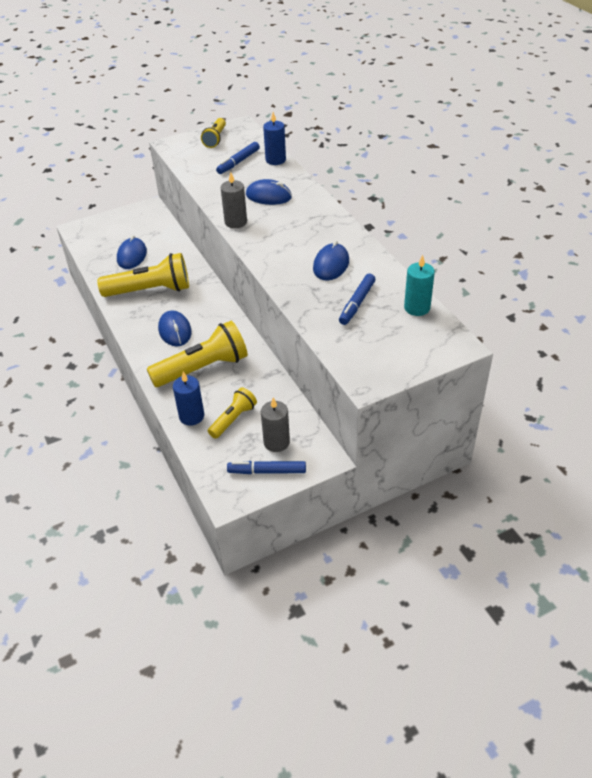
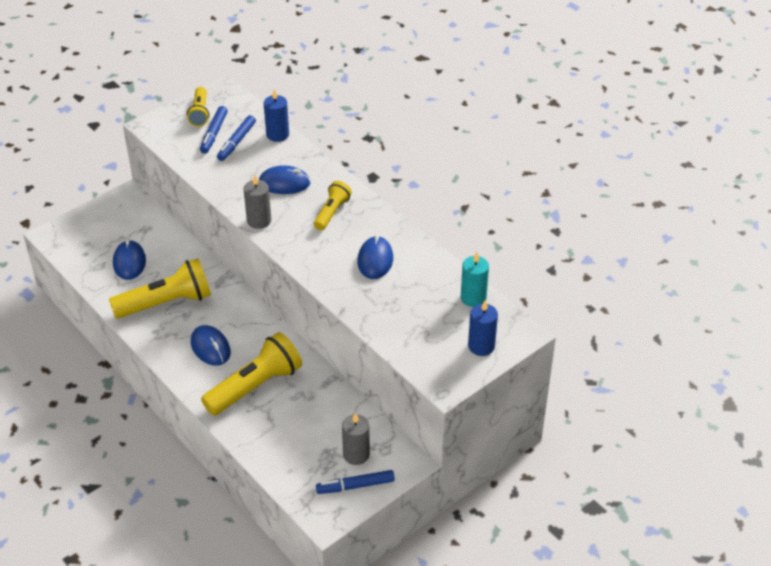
camera: 15 degrees left, 0 degrees up
blue candle [173,372,204,426] -> blue candle moved to [468,300,498,356]
yellow flashlight [208,387,257,439] -> yellow flashlight moved to [314,181,352,230]
blue marker [339,274,375,325] -> blue marker moved to [200,106,228,153]

